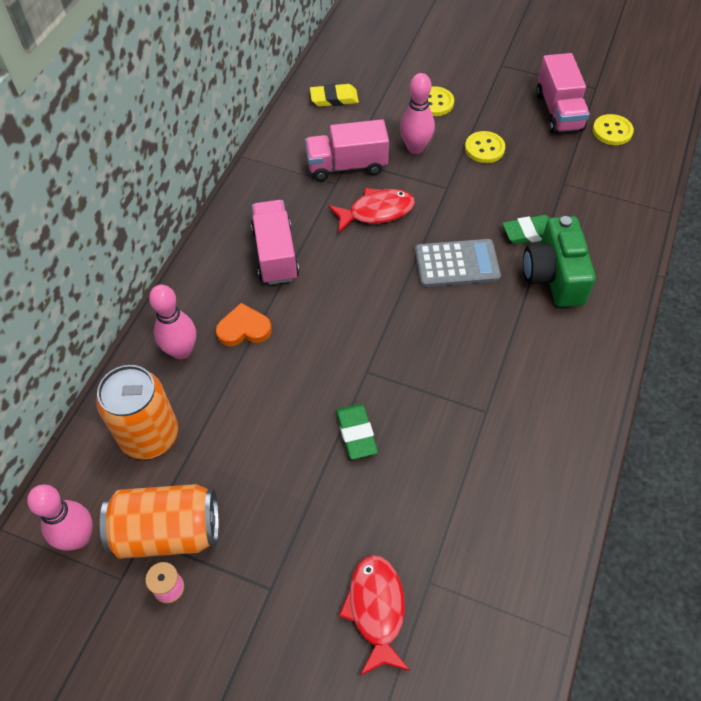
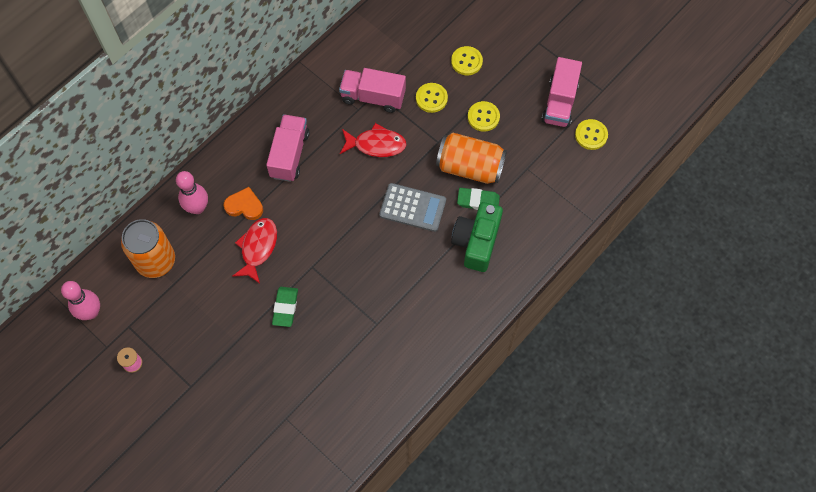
camera: 20 degrees right, 10 degrees up
orange can [100,484,219,559] -> orange can moved to [436,132,507,184]
yellow eraser [310,84,359,107] -> none
red fish [339,555,410,676] -> red fish moved to [232,218,277,284]
pink bowling pin [400,73,435,154] -> yellow button [416,83,448,113]

